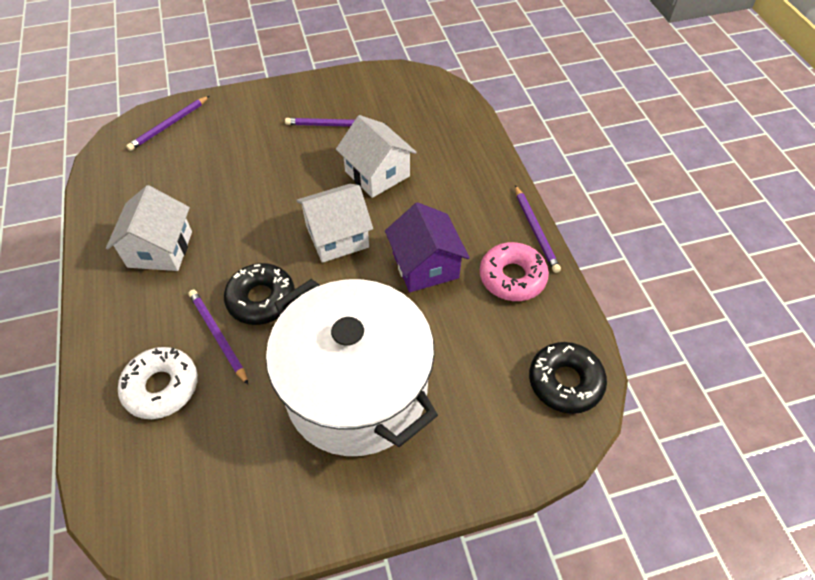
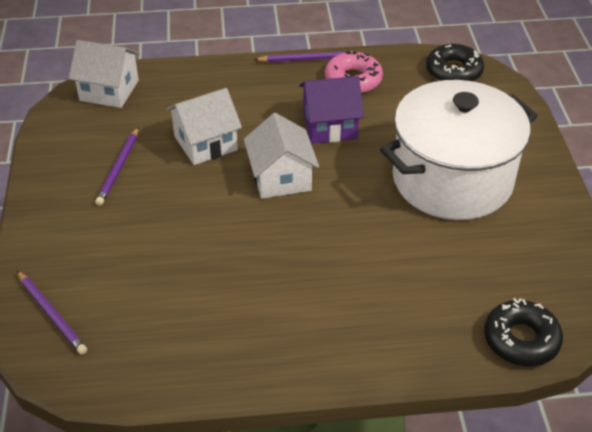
camera: 80 degrees left, 10 degrees down
white house [106,185,192,271] -> white house moved to [69,40,140,108]
white donut [118,347,198,419] -> none
purple pencil [189,290,248,385] -> none
black donut [224,263,295,325] -> black donut moved to [484,298,563,366]

